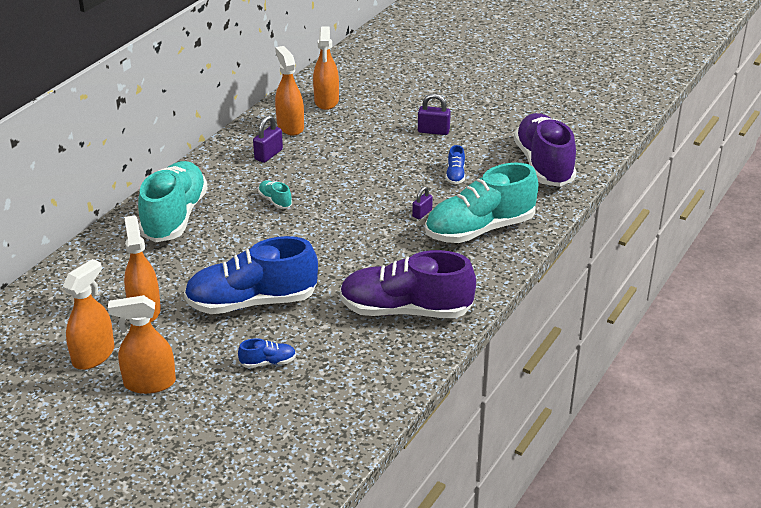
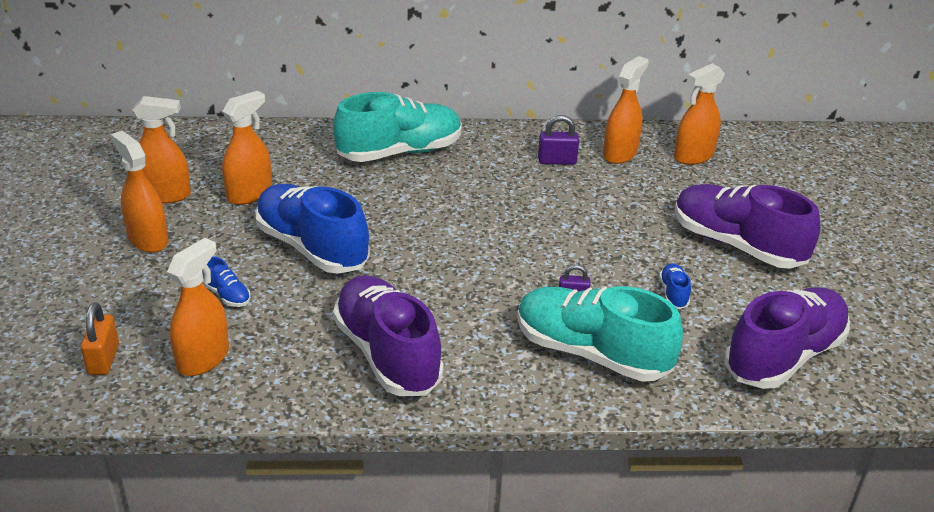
camera: 55 degrees right, 0 degrees up
turquoise shoe [258,181,292,209] -> none
purple padlock [418,93,451,135] -> purple shoe [675,184,821,269]
blue shoe [446,145,465,184] -> blue shoe turned 120 degrees clockwise [659,263,691,309]
none -> orange padlock [81,302,119,375]
none -> orange spray bottle [167,238,229,376]

